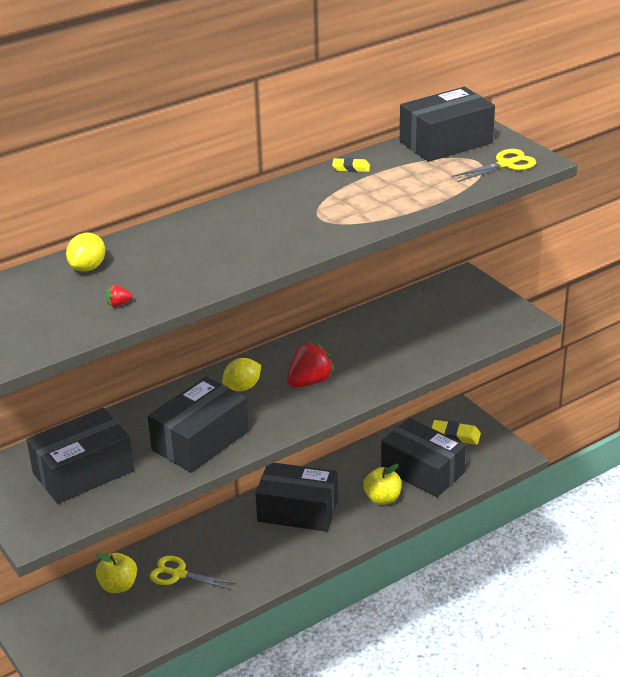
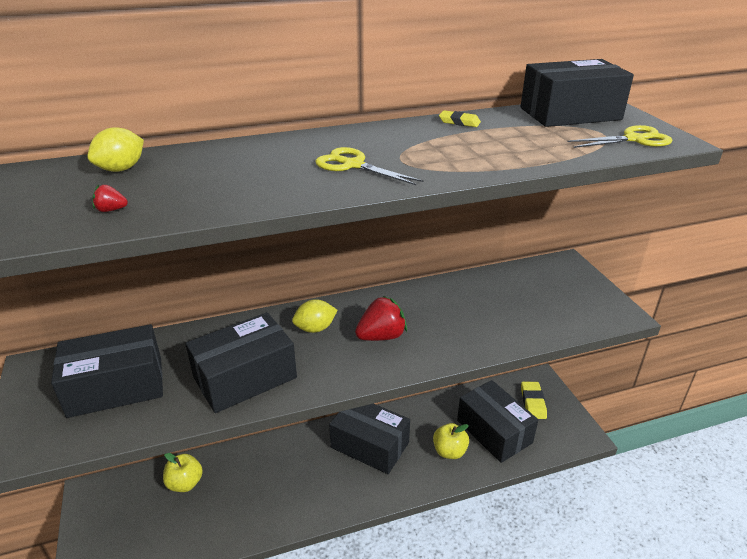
camera: 15 degrees right, 0 degrees up
yellow scissors [150,556,235,590] -> yellow scissors moved to [316,147,423,185]
yellow eraser [432,420,481,445] -> yellow eraser turned 60 degrees clockwise [521,382,547,419]

